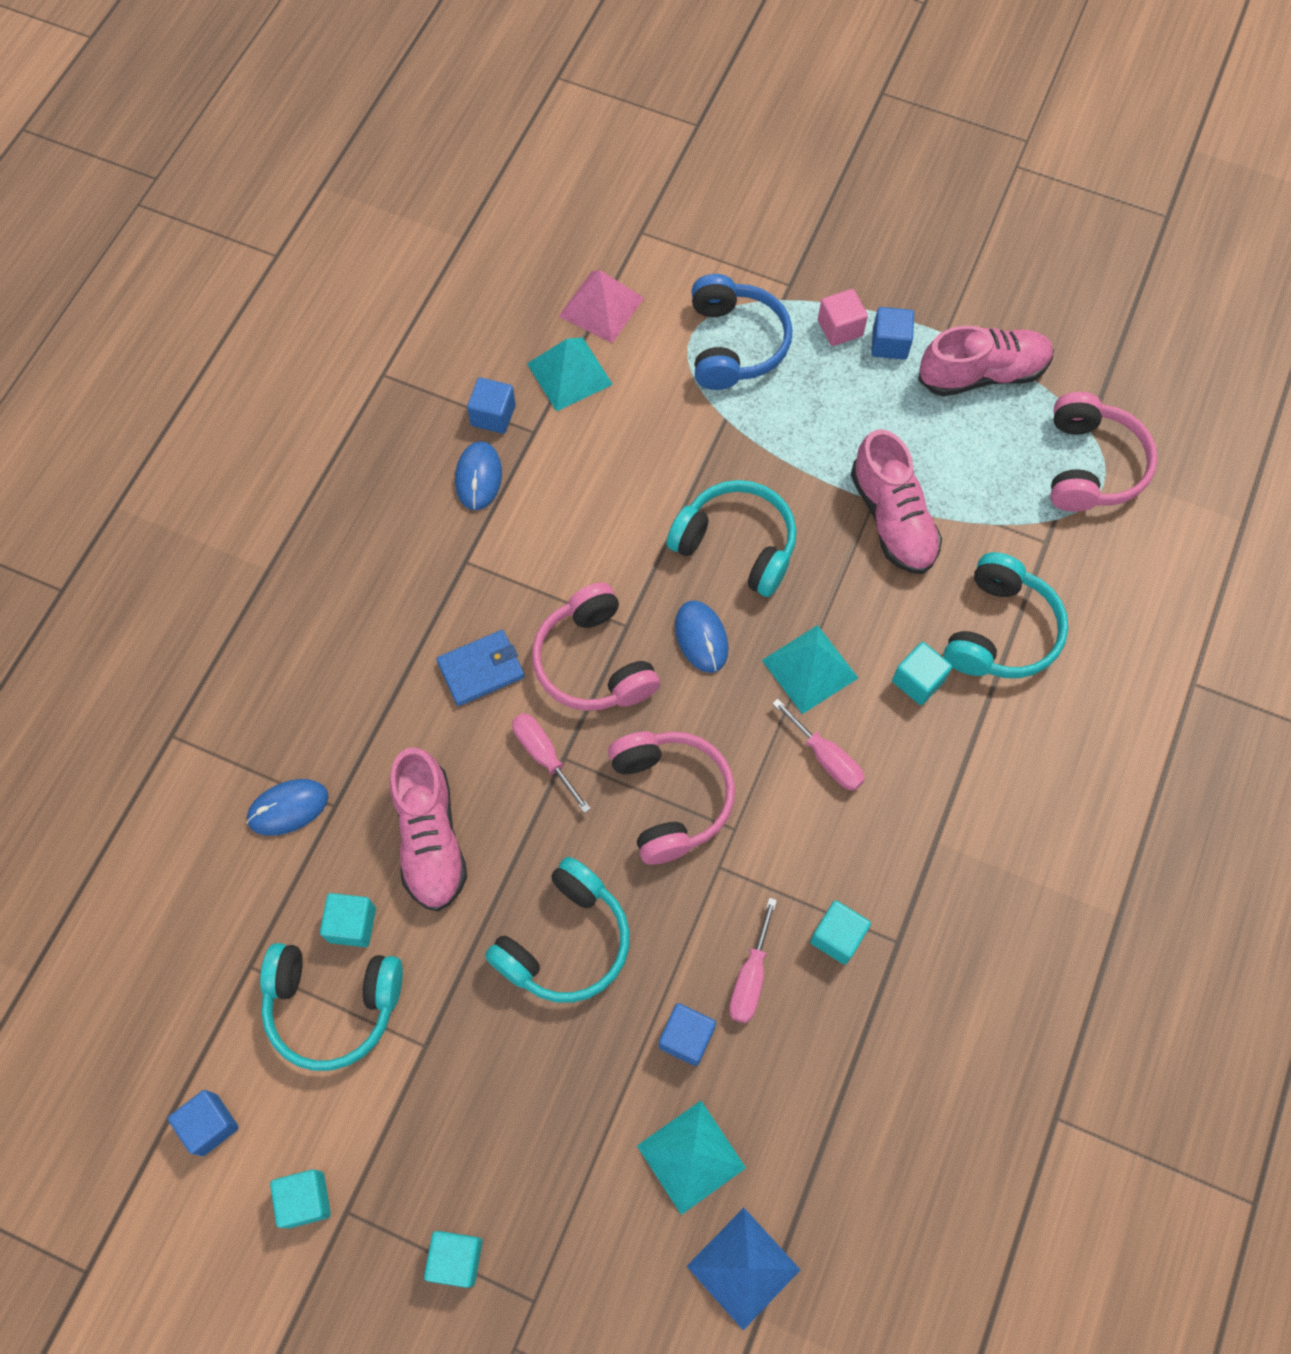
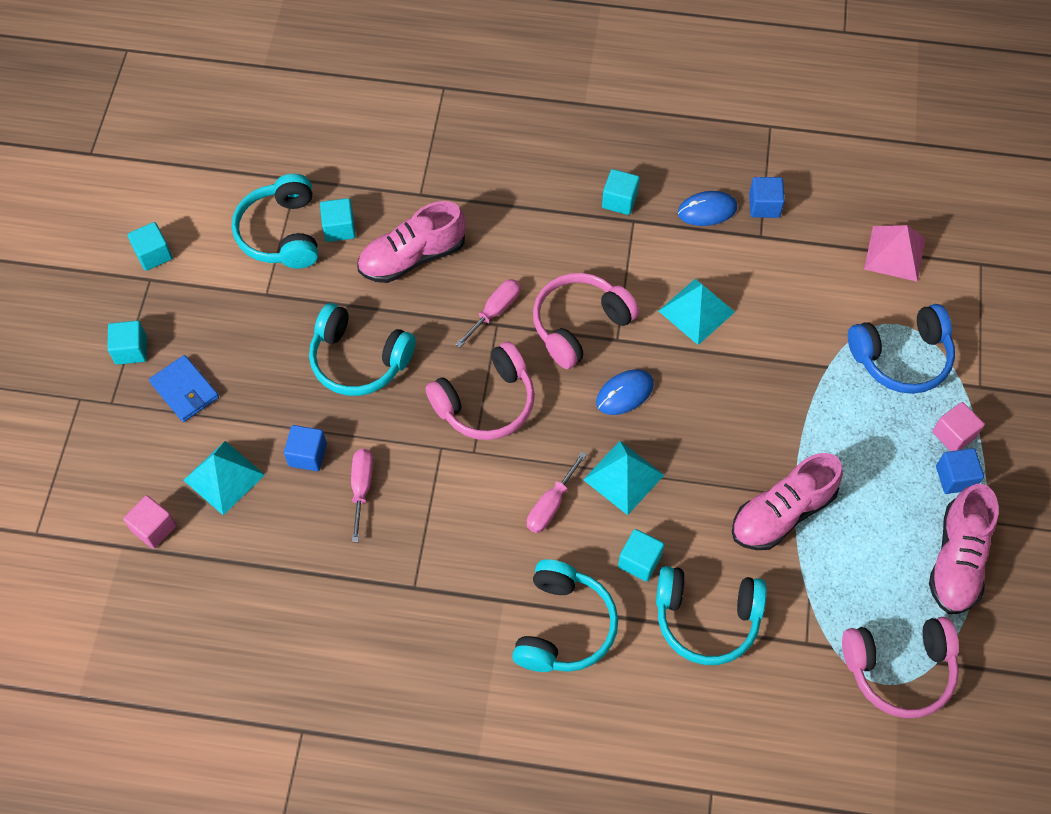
camera: 75 degrees right, 5 degrees down
blue cube [168,1090,239,1156] -> none
blue mouse [247,779,328,836] -> none
blue wallet [436,630,525,706] -> blue wallet moved to [149,355,219,422]
turquoise pyramid [527,337,613,412] -> turquoise pyramid moved to [659,279,735,345]
turquoise headphones [667,480,796,597] -> turquoise headphones moved to [512,559,618,672]
blue pyramid [687,1208,800,1331] -> pink cube [123,496,176,549]
pink screwdriver [729,898,777,1023] -> pink screwdriver turned 90 degrees clockwise [351,449,373,542]
turquoise cube [810,900,871,965] -> turquoise cube moved to [602,169,640,215]
pink shoe [918,326,1054,396] -> pink shoe turned 45 degrees clockwise [929,484,999,614]

